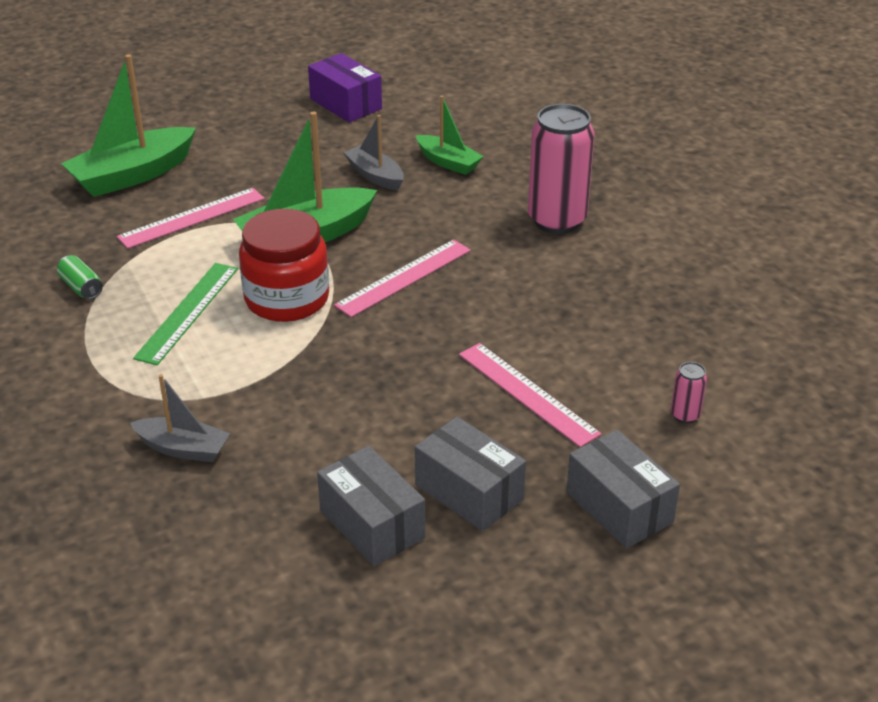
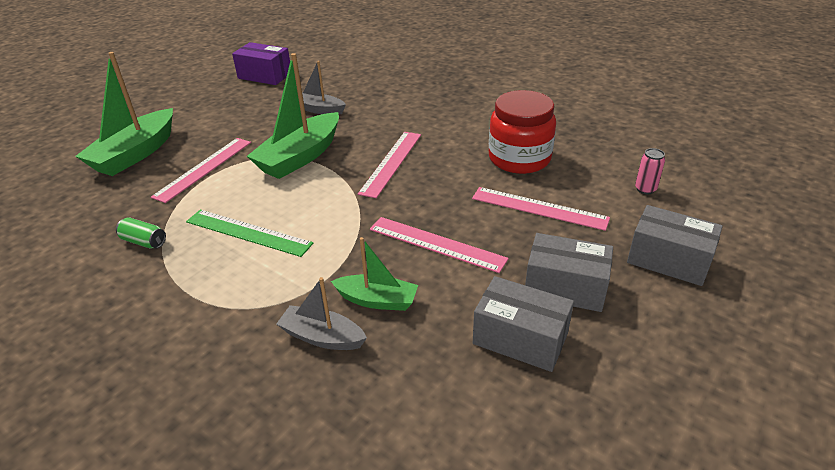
camera: 25 degrees left, 0 degrees up
grey boat [130,374,230,462] -> grey boat turned 150 degrees counterclockwise [276,277,367,350]
green ruler [133,263,238,365] -> green ruler turned 60 degrees counterclockwise [186,210,313,257]
red jar [239,209,329,322] -> red jar moved to [489,90,556,174]
green boat [416,96,484,175] -> green boat moved to [331,237,418,311]
pink can [528,104,594,234] -> none
none -> pink ruler [370,217,509,273]

